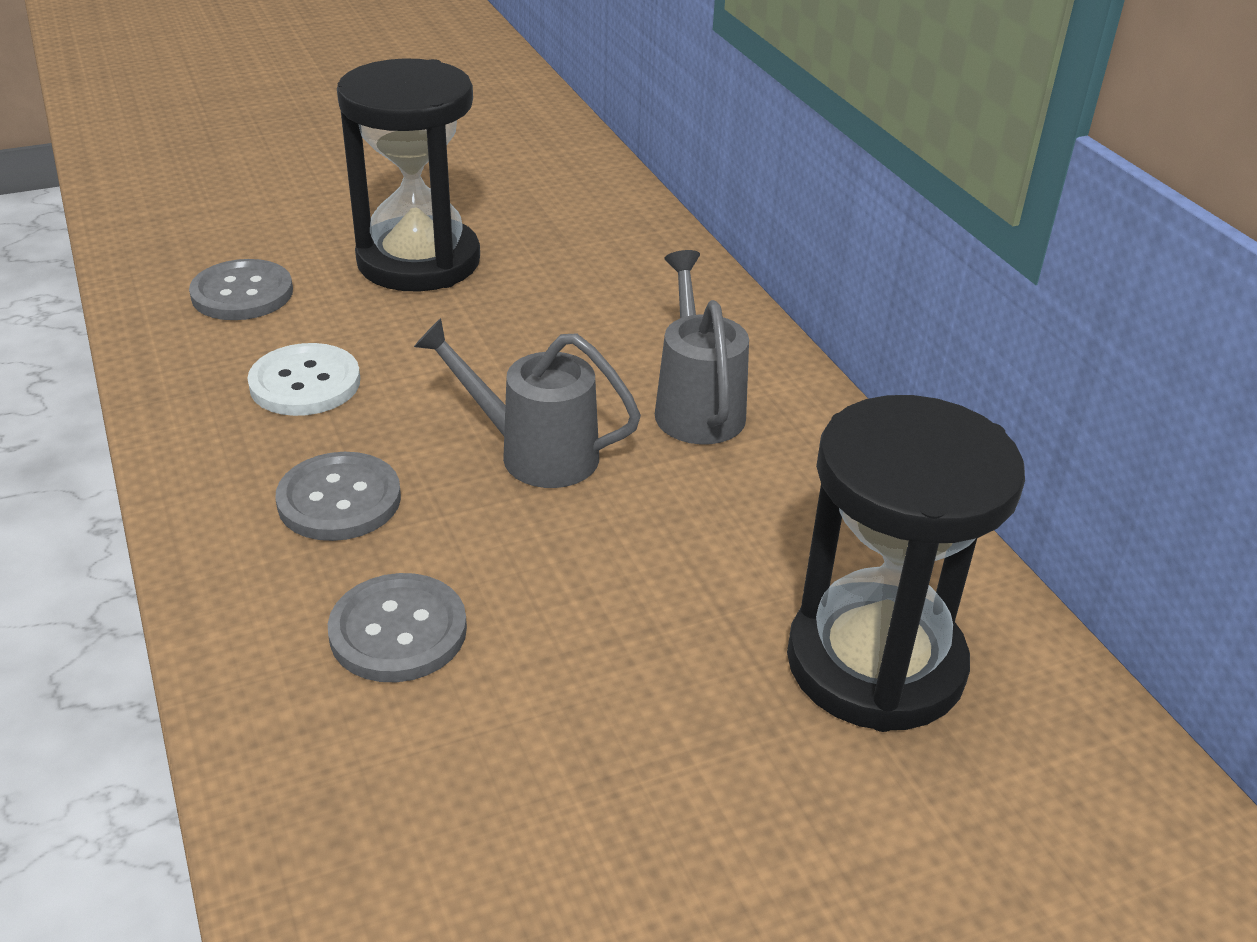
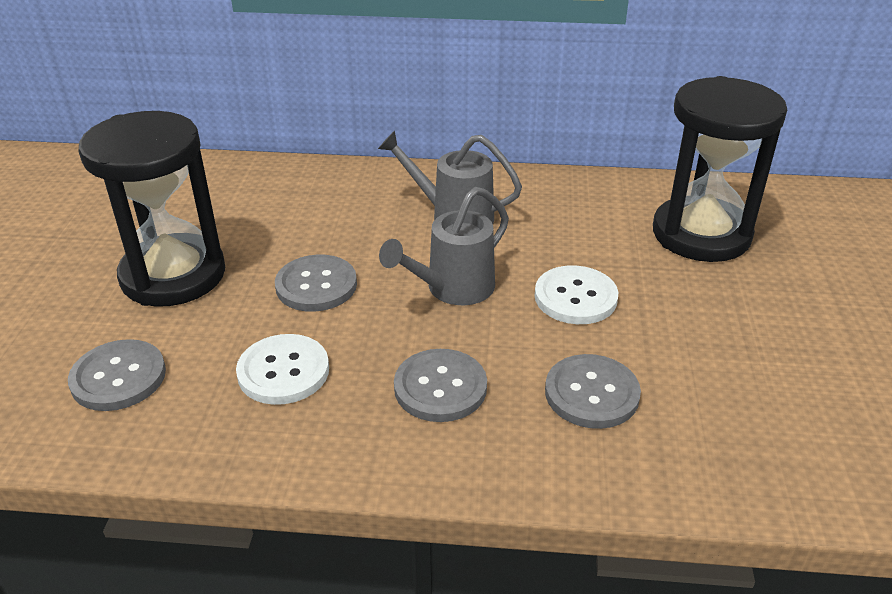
camera: 60 degrees left, 0 degrees up
none -> grey button [275,254,357,312]
none -> white button [535,265,618,324]

